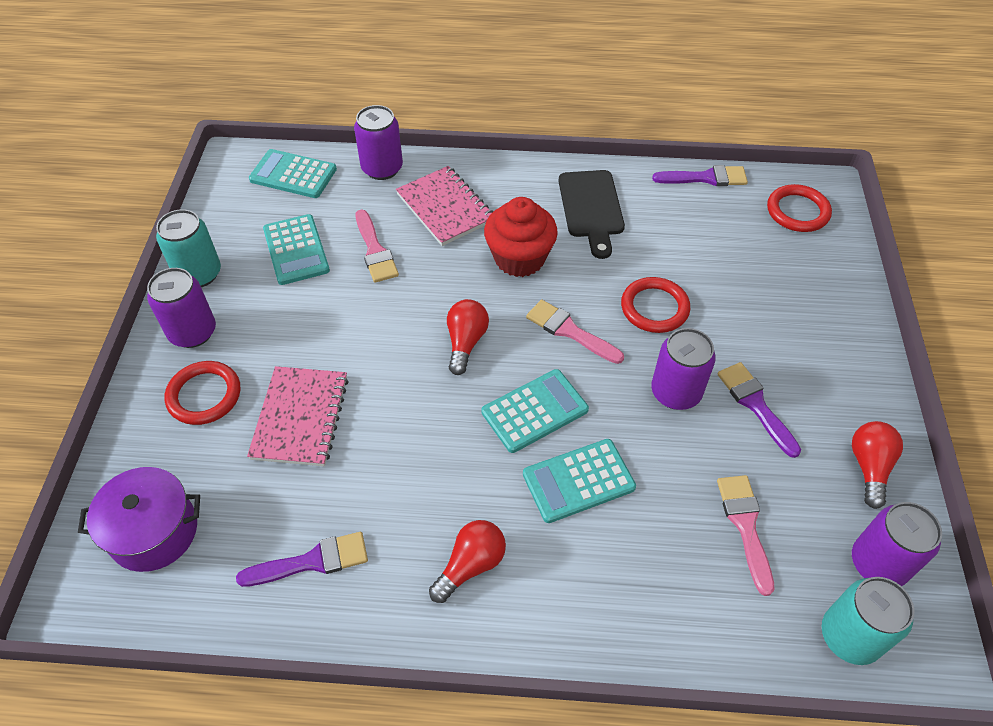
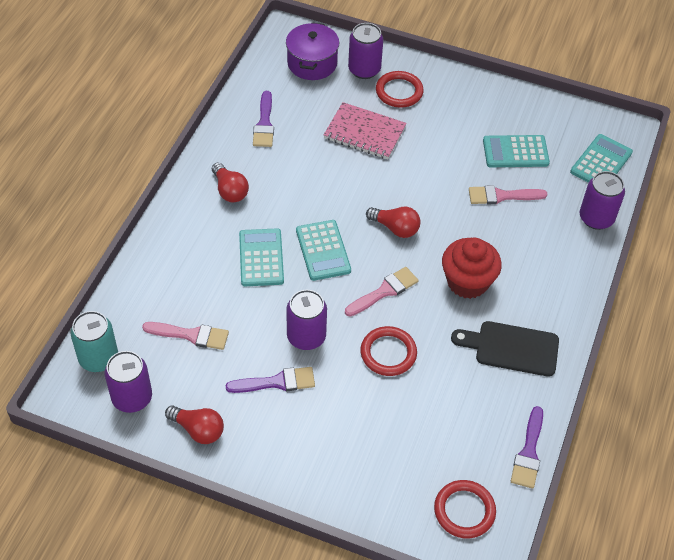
camera: 105 degrees right, 0 degrees up
purple can [147,268,216,348] -> purple can moved to [348,23,383,79]
turquoise can [156,209,221,287] -> none
pink notebook [396,166,493,246] -> none

